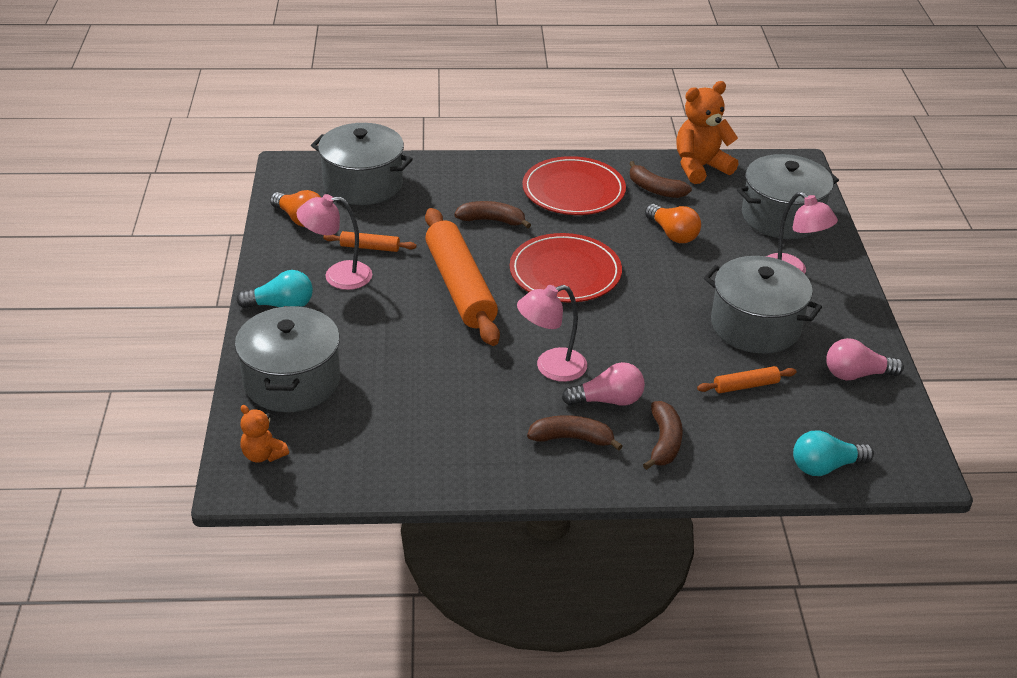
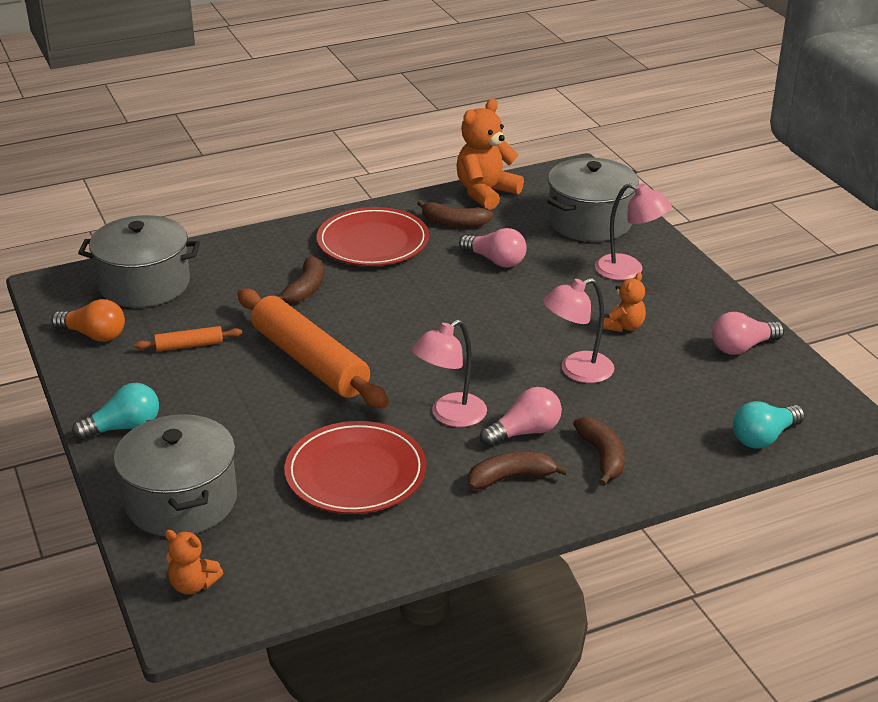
camera: 20 degrees left, 5 degrees down
pink lamp [297,194,372,290] -> pink lamp moved to [543,278,614,383]
brown banana [454,201,531,229] -> brown banana turned 120 degrees clockwise [277,256,323,304]
red plate [510,233,622,302] -> red plate moved to [284,421,426,514]
orange light bulb [645,204,701,243] -> pink light bulb [459,228,527,268]
orange rolling pin [697,366,797,393] -> none
grey pot [704,256,822,354] -> orange teddy bear [603,272,646,332]

